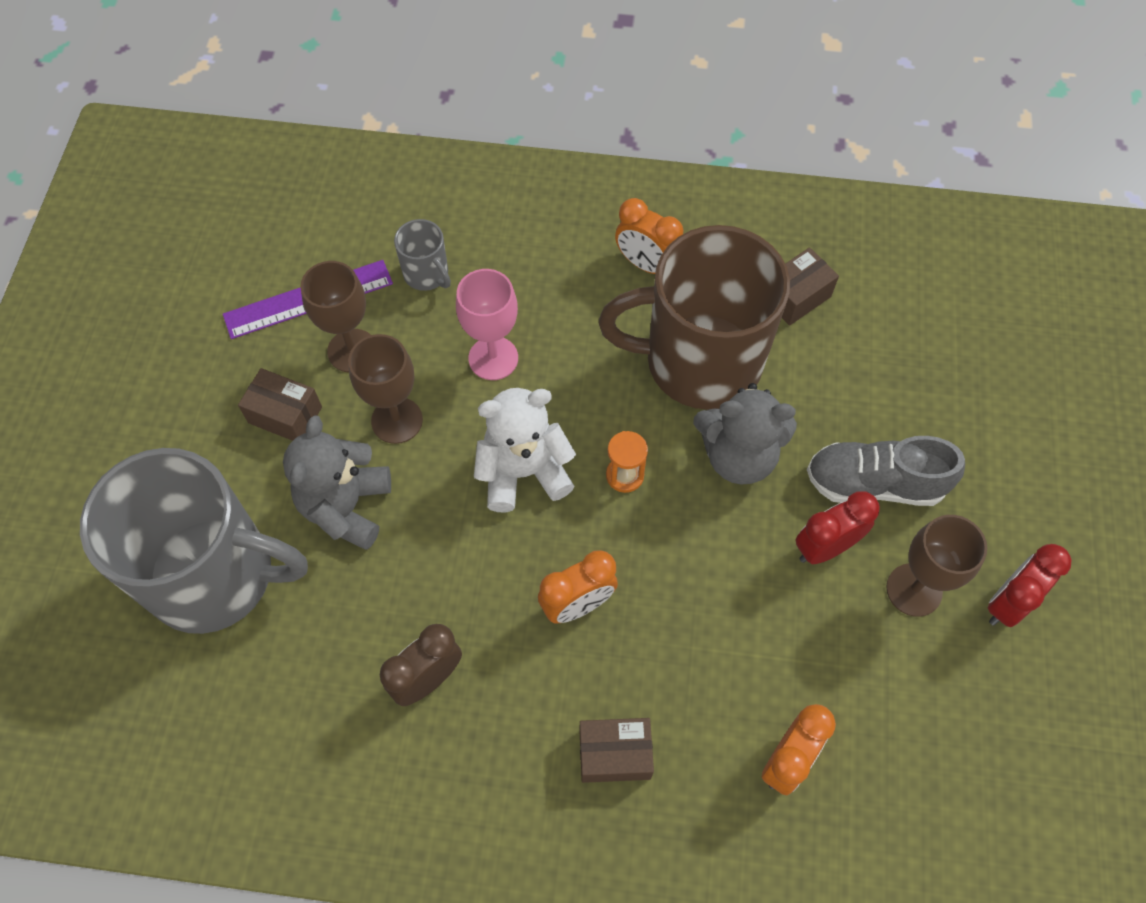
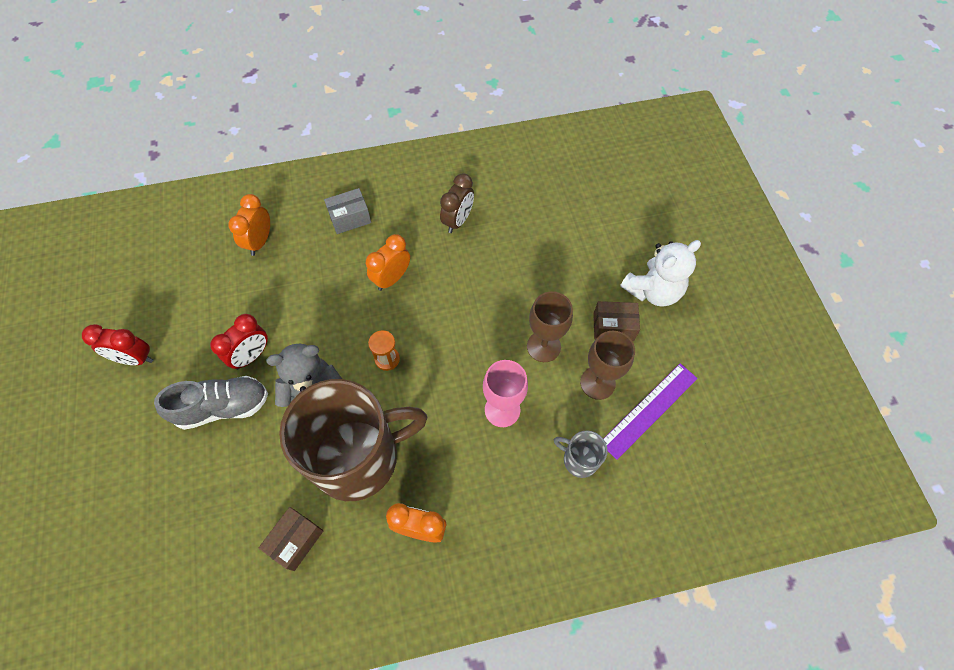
camera: 160 degrees right, 0 degrees up
grey mug [80,448,308,634] -> none
grey teddy bear [283,415,391,550] -> none
white teddy bear [474,388,576,512] -> white teddy bear moved to [620,240,701,307]
brown box [579,718,654,783] -> grey box [324,188,371,234]
brown goblet [886,515,987,617] -> none
red clock [988,544,1072,627] -> red clock turned 75 degrees clockwise [82,324,153,365]

